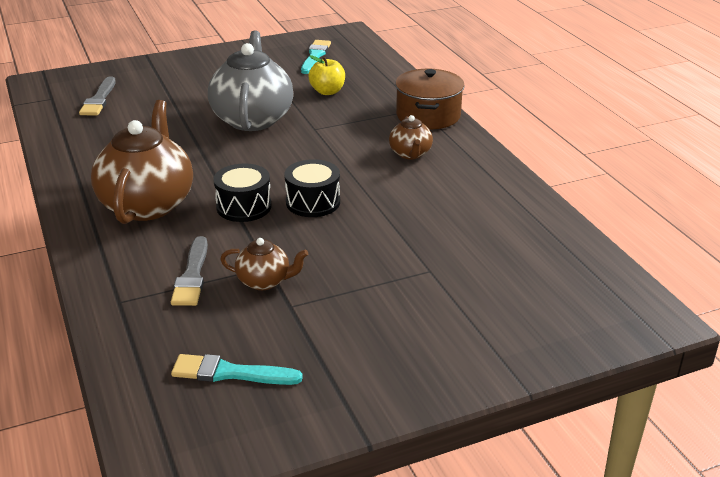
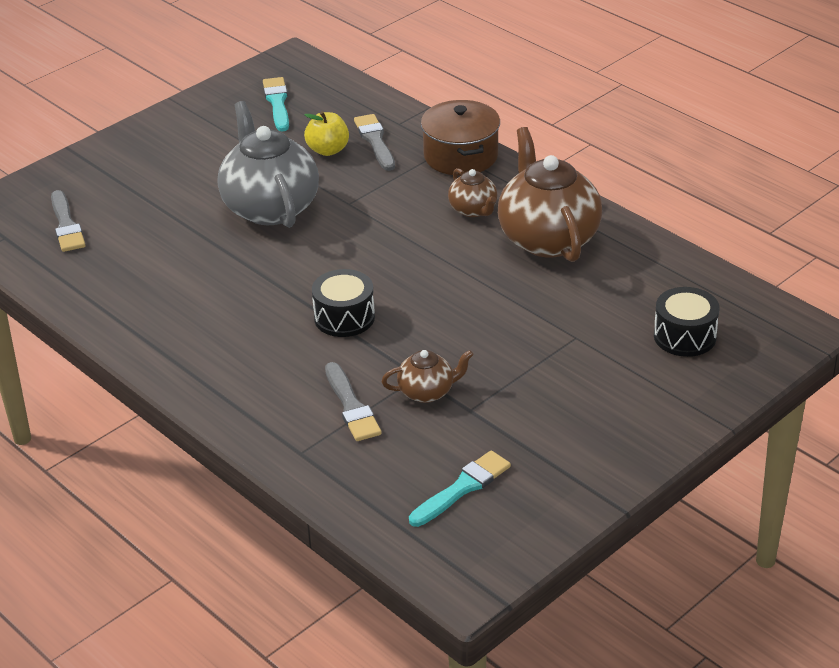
camera: 20 degrees left, 5 degrees up
brown teapot [91,100,193,224] -> brown teapot moved to [498,127,602,262]
turquoise brush [171,354,303,385] -> turquoise brush turned 150 degrees clockwise [409,450,511,527]
black drum [284,159,340,217] -> black drum moved to [654,287,720,357]
none -> grey brush [354,114,395,171]

